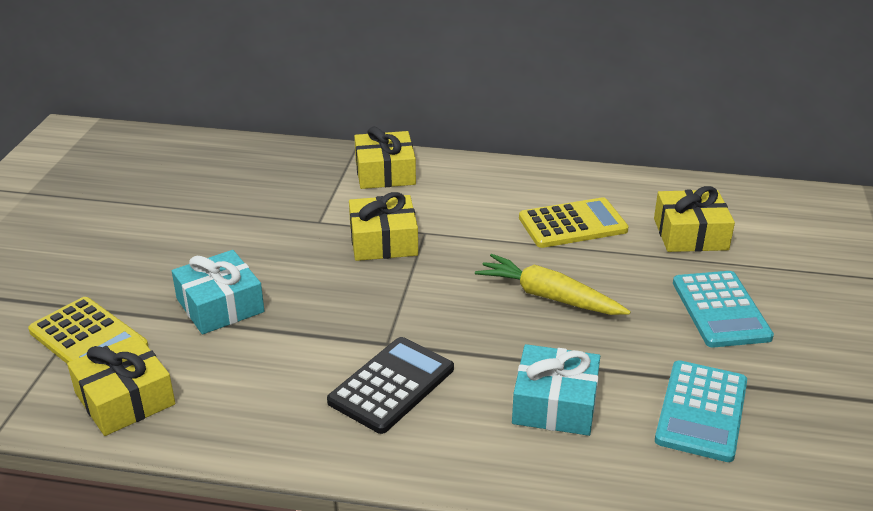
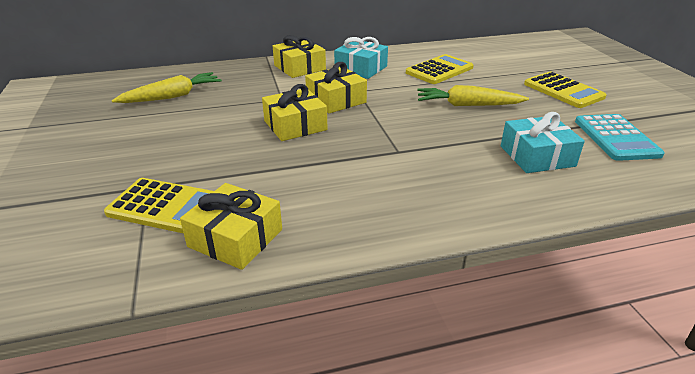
camera: 25 degrees left, 0 degrees up
turquoise gift [172,250,264,335] -> turquoise gift moved to [334,37,388,79]
black calculator [327,337,454,434] -> none
yellow gift [654,186,735,252] -> yellow gift moved to [262,84,328,141]
turquoise calculator [673,271,774,348] -> yellow calculator [524,72,607,108]
none -> yellow carrot [112,72,222,103]

